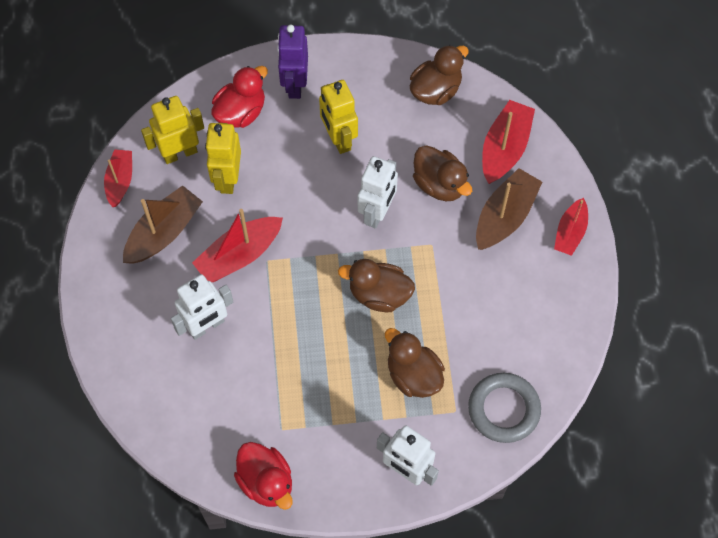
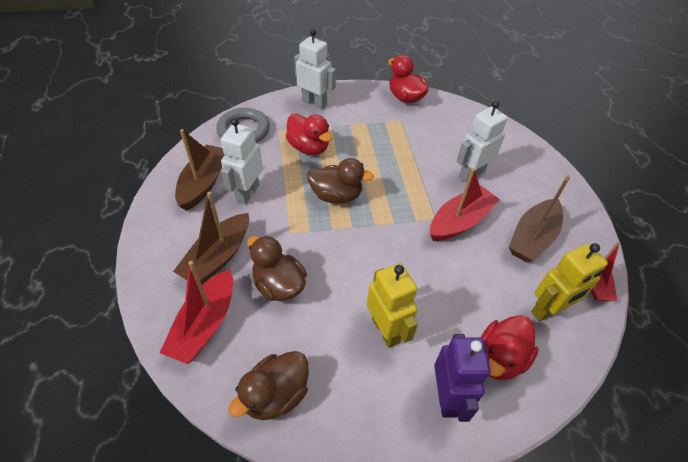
camera: 175 degrees right, 15 degrees down
yellow robot [205,123,241,194] -> none
white robot [358,156,398,229] -> white robot moved to [221,118,263,205]
brown duck [385,328,445,398] -> red duck [286,114,332,155]
red boat [554,198,588,256] -> none
none -> brown boat [175,129,225,211]

